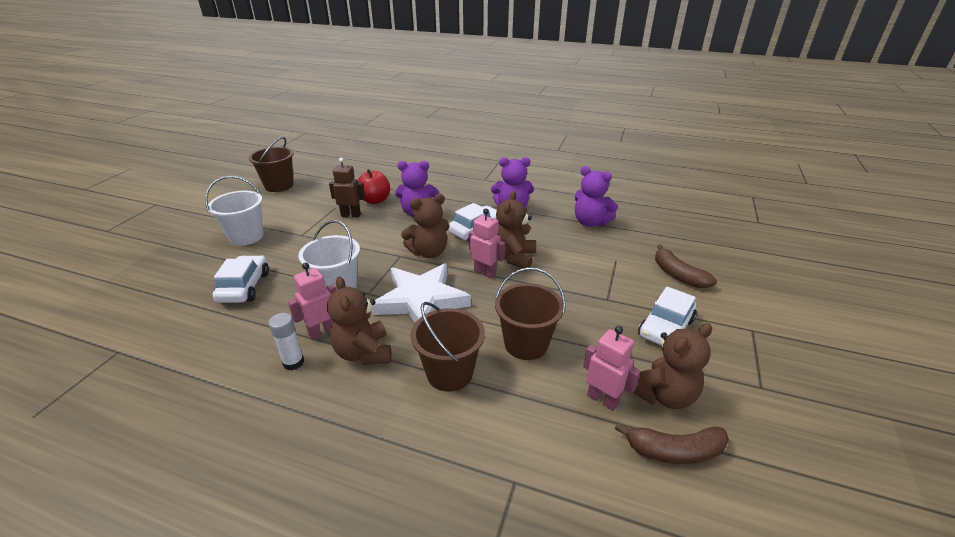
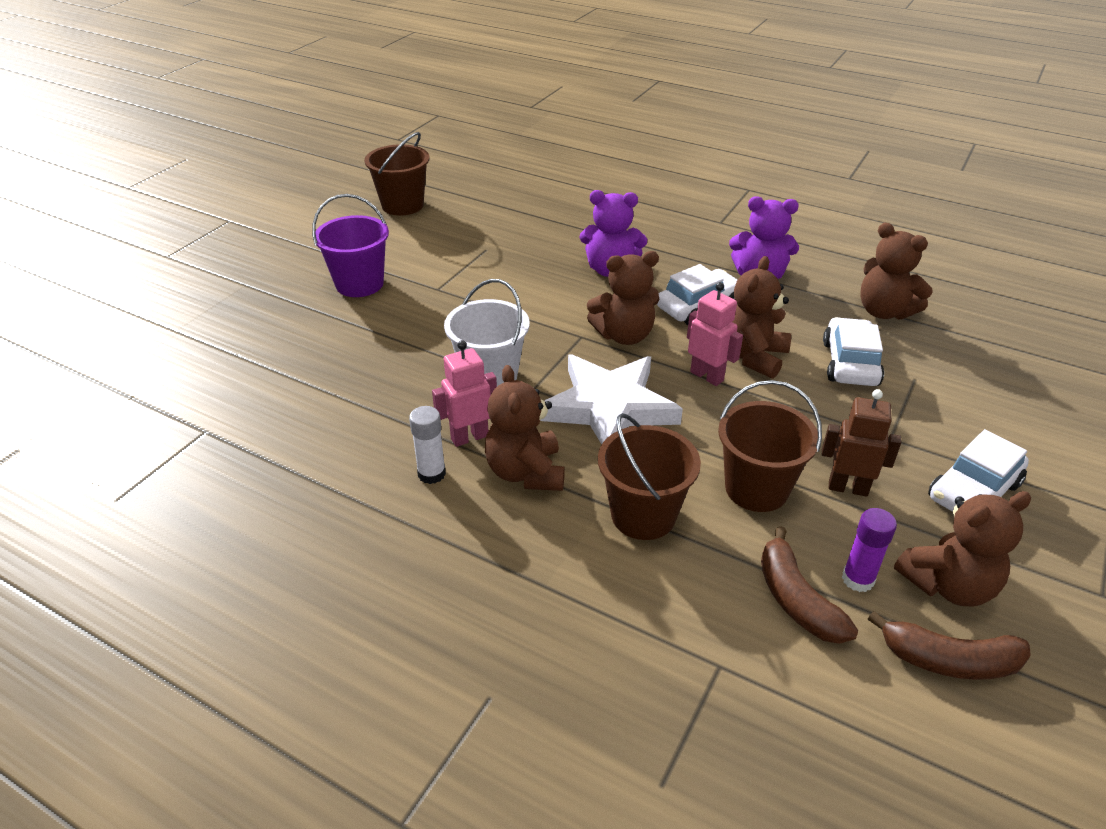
camera: 10 degrees right, 5 degrees up
white bucket [205,176,264,246] -> purple bucket [312,194,389,297]
white car [213,255,269,303] -> white car moved to [823,317,884,386]
brown robot [329,158,365,218] -> brown robot moved to [822,389,901,497]
red apple [358,169,390,204] -> none
purple teddy bear [575,166,618,227] -> brown teddy bear [860,223,933,320]
pink robot [583,326,641,411] -> purple glue stick [842,508,897,592]
brown banana [655,245,717,288] -> brown banana moved to [761,526,858,644]

